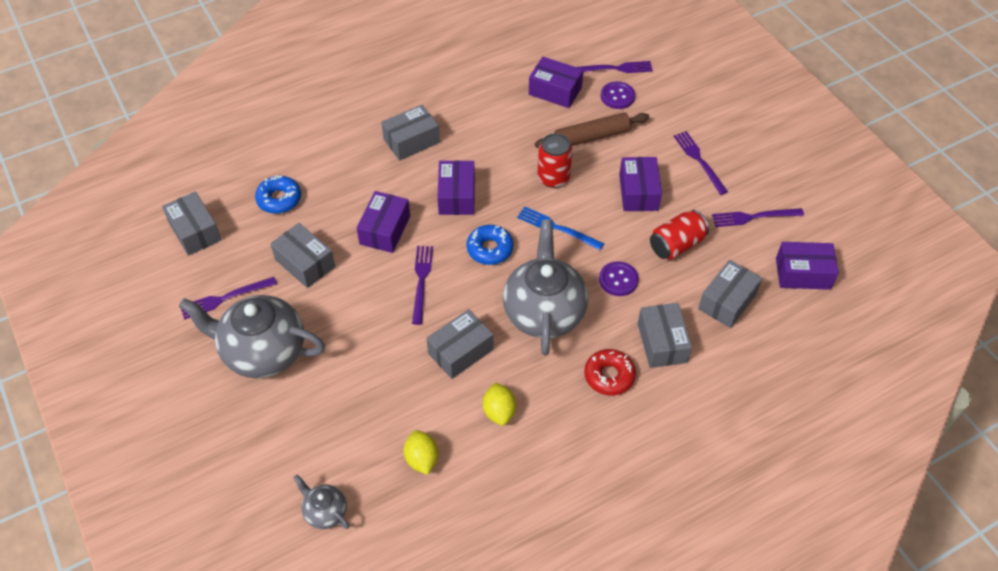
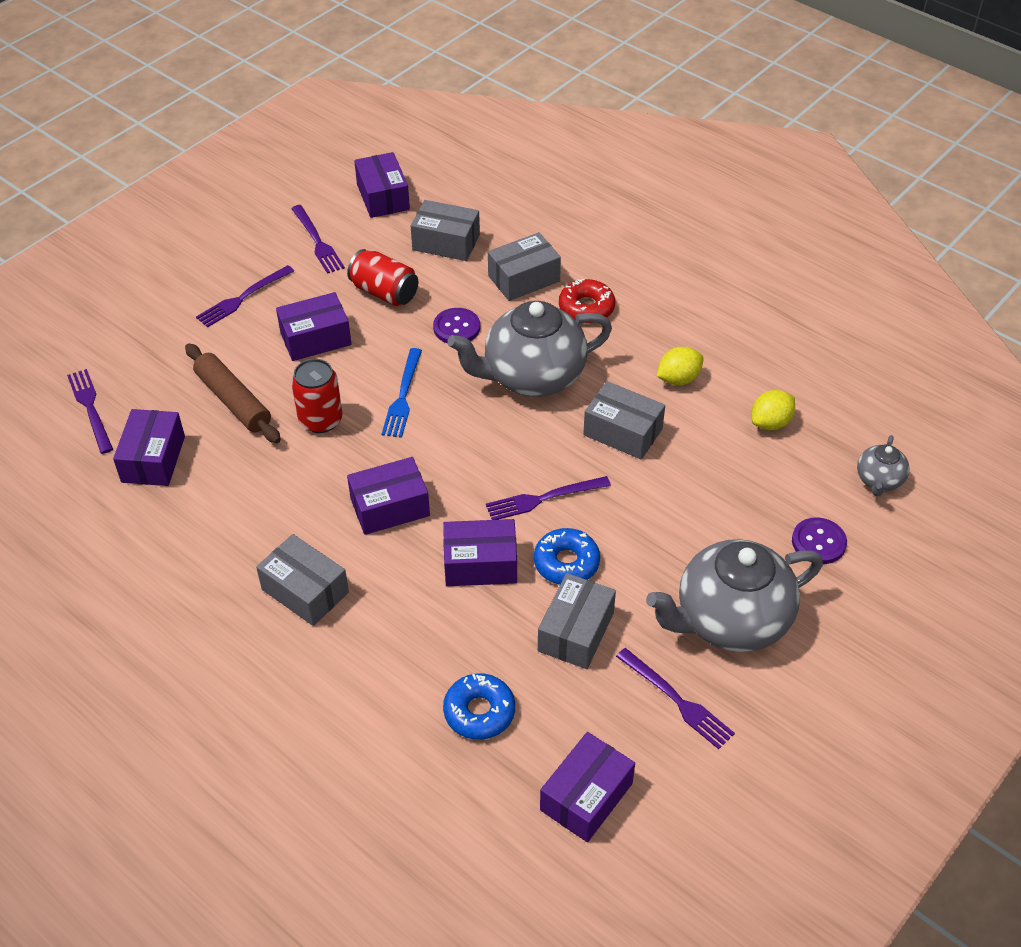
camera: 110 degrees left, 5 degrees down
grey box [162,191,222,256] -> purple box [540,732,635,842]
grey teapot [179,295,325,378] -> grey teapot turned 75 degrees clockwise [646,539,823,652]
blue donut [467,225,514,265] -> blue donut moved to [534,528,600,585]
purple button [601,82,635,109] -> purple button moved to [792,518,847,564]

